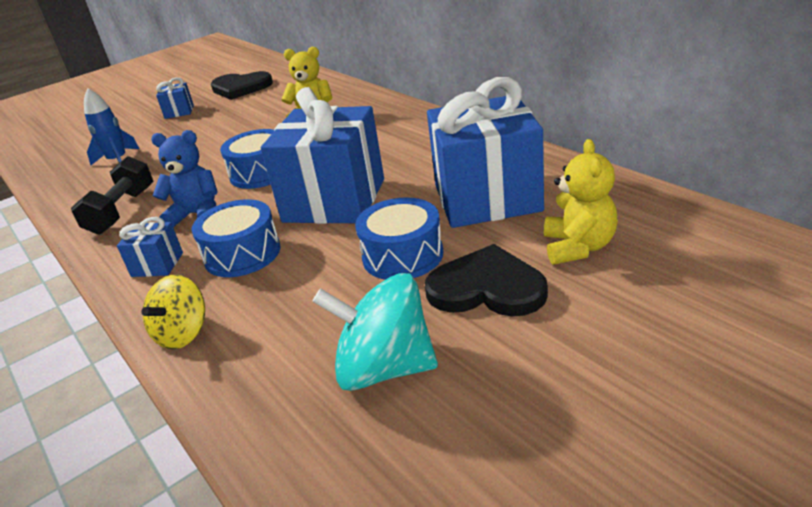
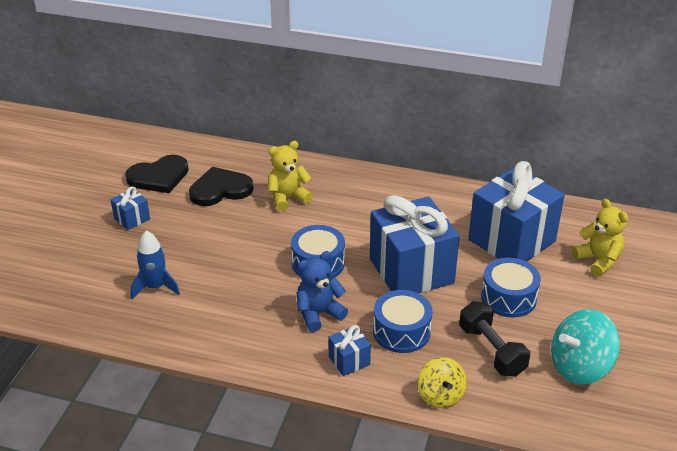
camera: 40 degrees left, 5 degrees up
black dumbbell [71,156,154,235] -> black dumbbell moved to [459,301,530,377]
black heart [425,244,548,316] -> black heart moved to [189,167,254,206]

